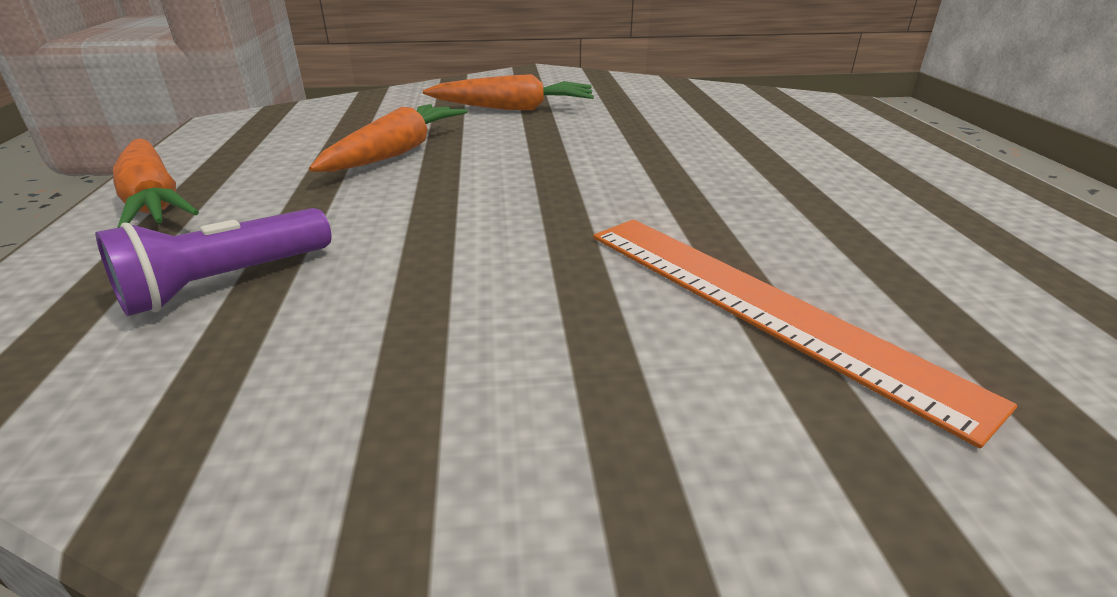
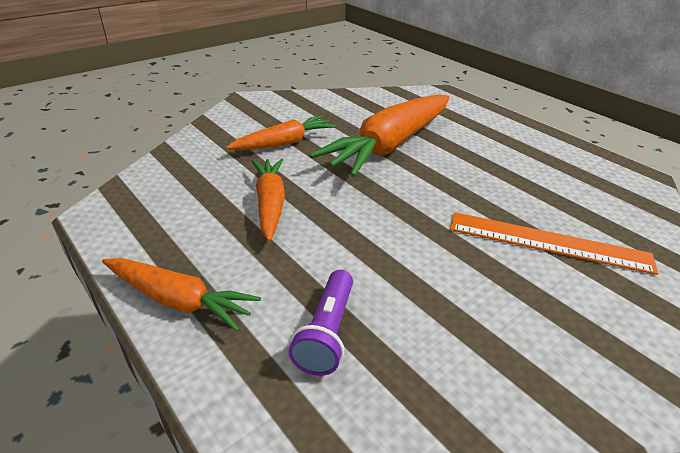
camera: 35 degrees left, 5 degrees up
none -> orange carrot [310,94,449,177]

